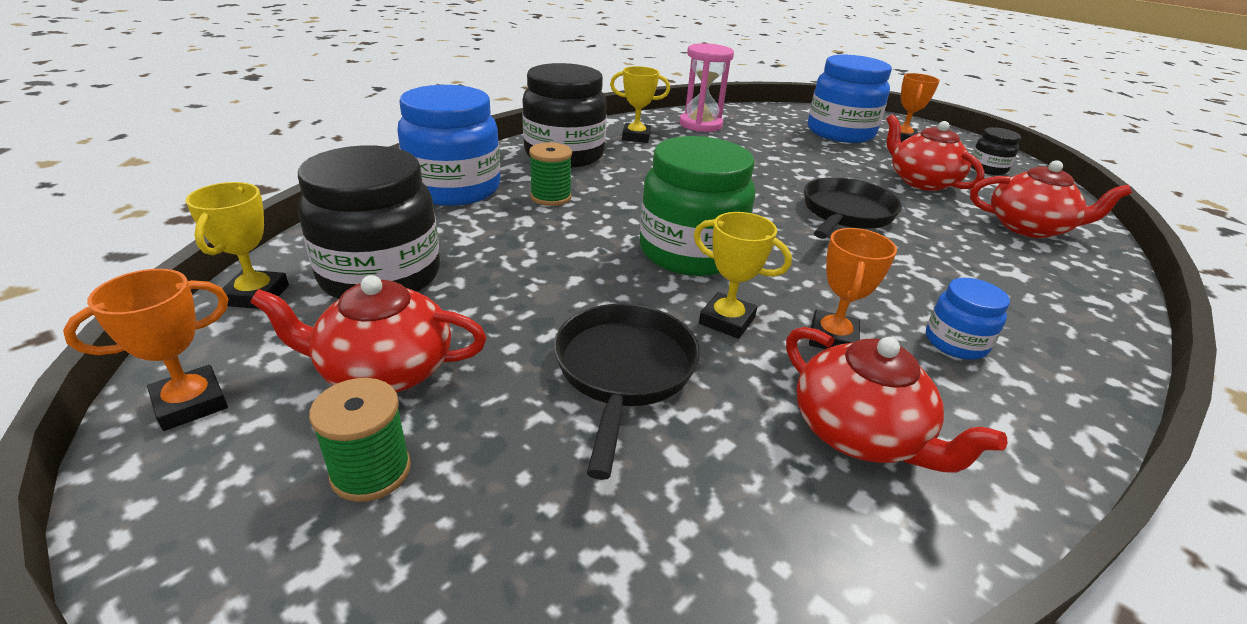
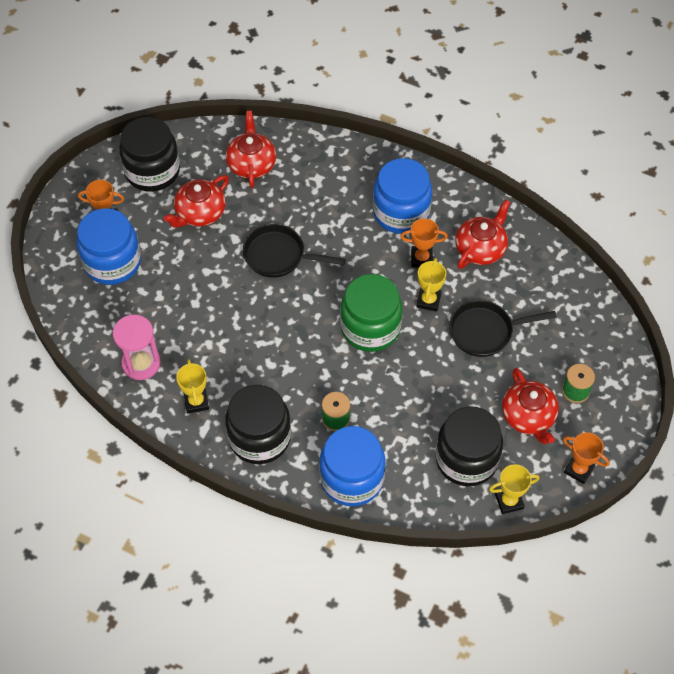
camera: 105 degrees left, 25 degrees up
blue jar [926,278,1010,360] -> blue jar [373,158,432,234], size x2.02
black jar [971,127,1021,175] -> black jar [119,117,180,192], size x2.02

